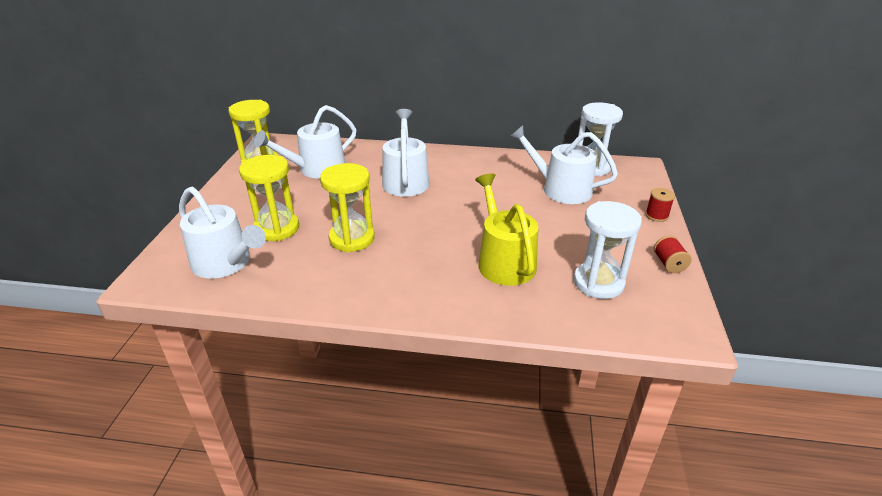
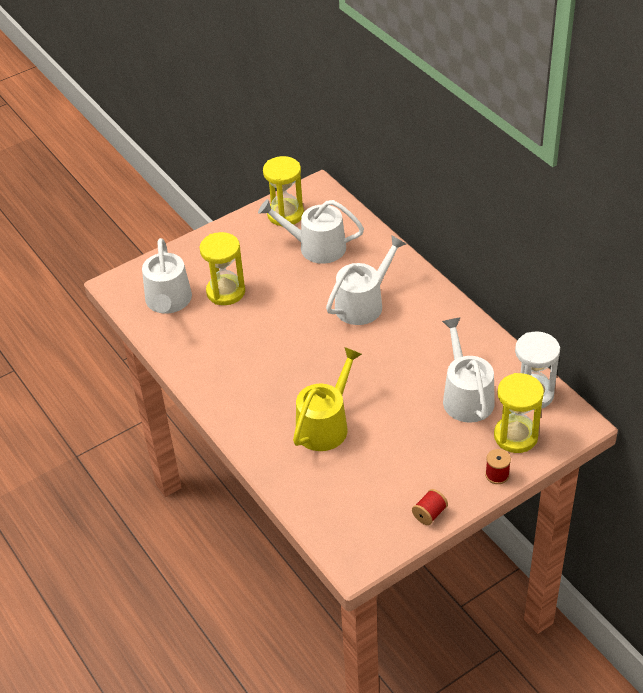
camera: 50 degrees right, 10 degrees up
yellow hourglass [320,163,375,252] -> yellow hourglass moved to [494,373,544,453]
white hourglass [574,201,642,299] -> none

